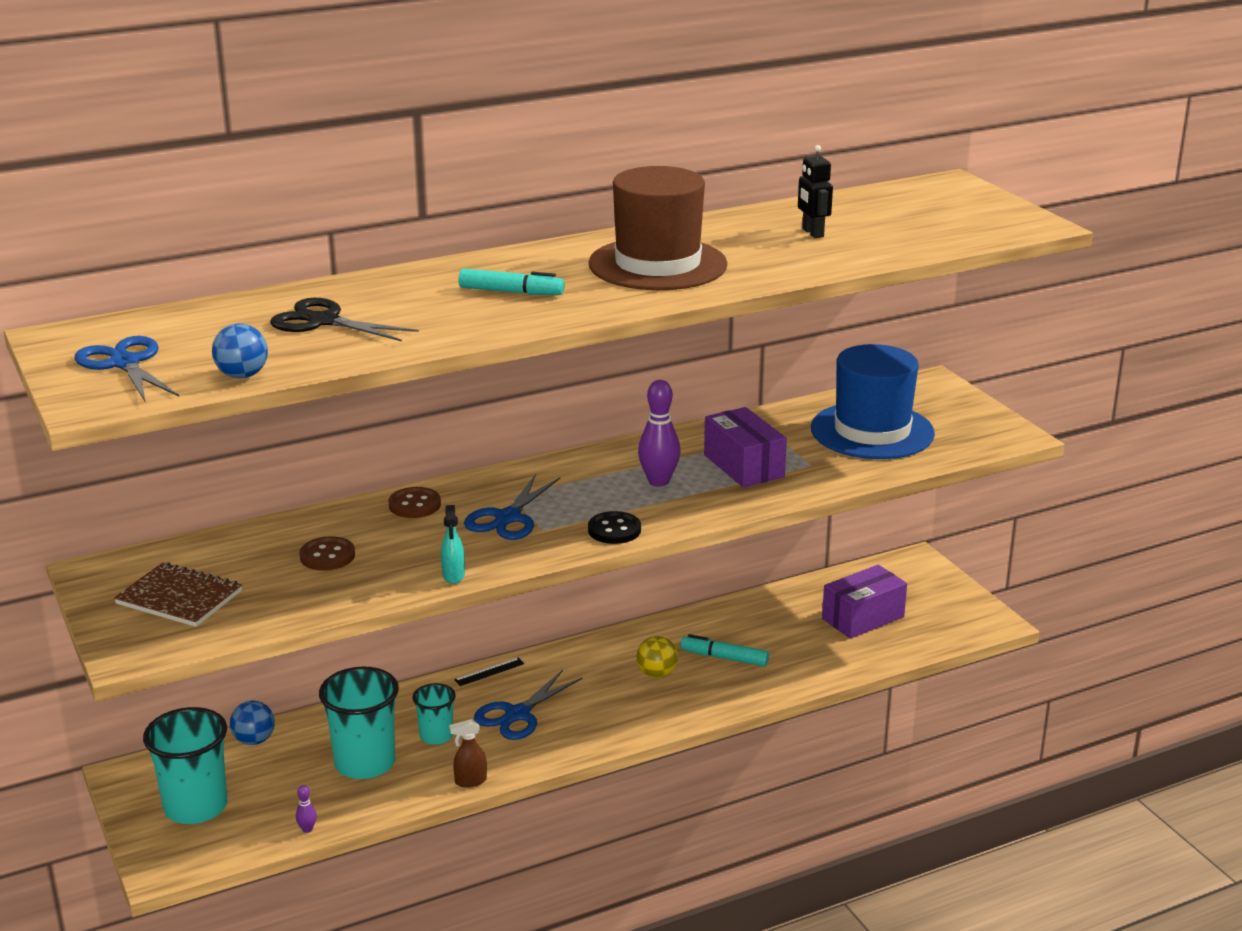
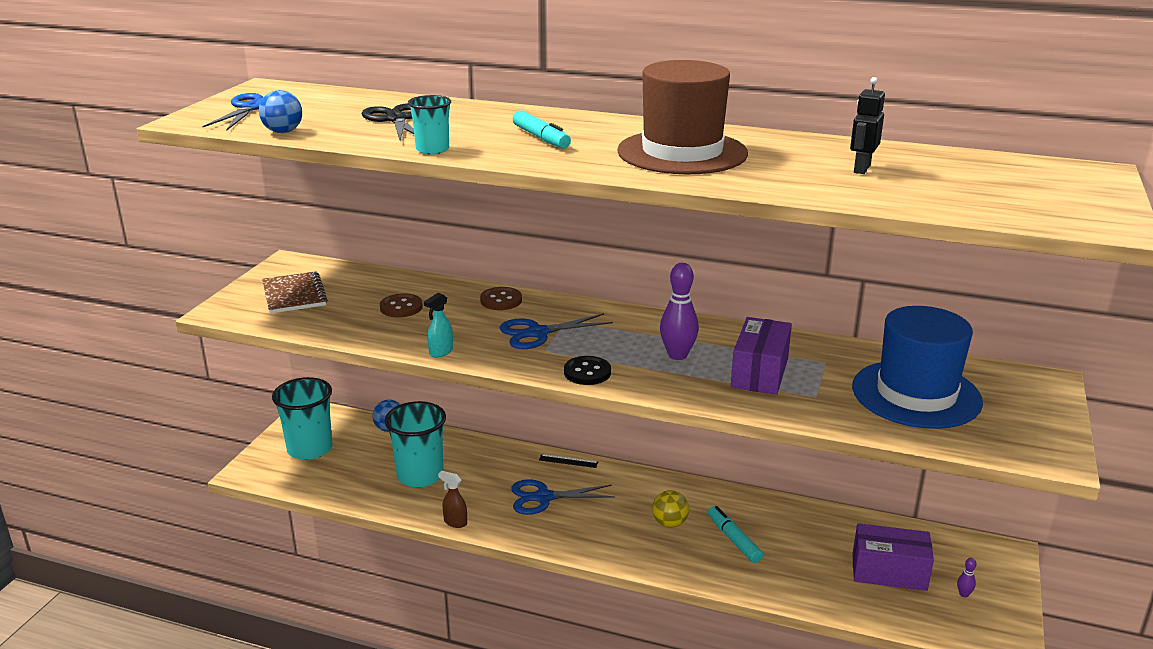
camera: 45 degrees right, 0 degrees up
purple bowling pin [296,785,317,833] -> purple bowling pin moved to [957,558,976,598]
turquoise cup [412,683,456,745] -> turquoise cup moved to [408,95,451,154]

